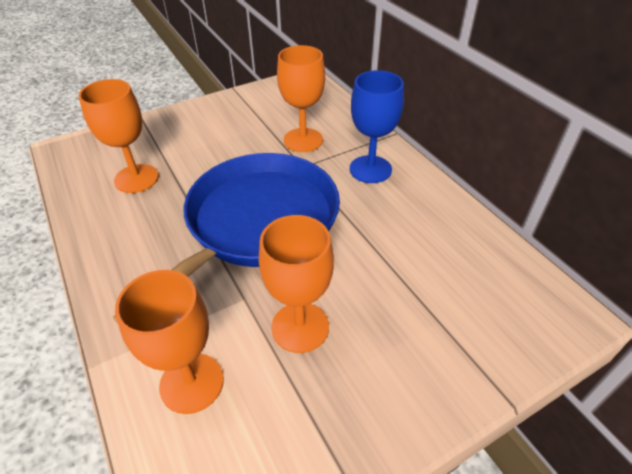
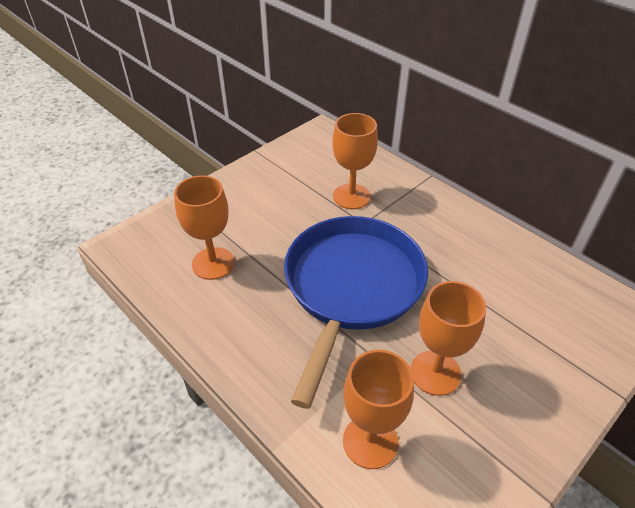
camera: 15 degrees left, 0 degrees up
blue goblet [350,70,404,183] -> none

